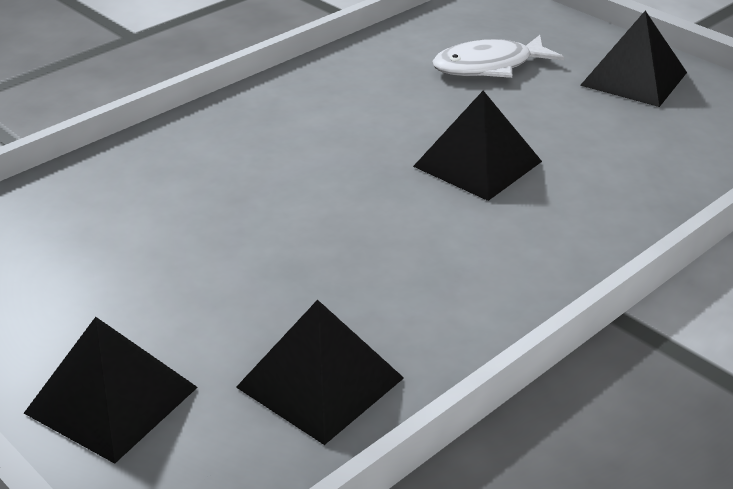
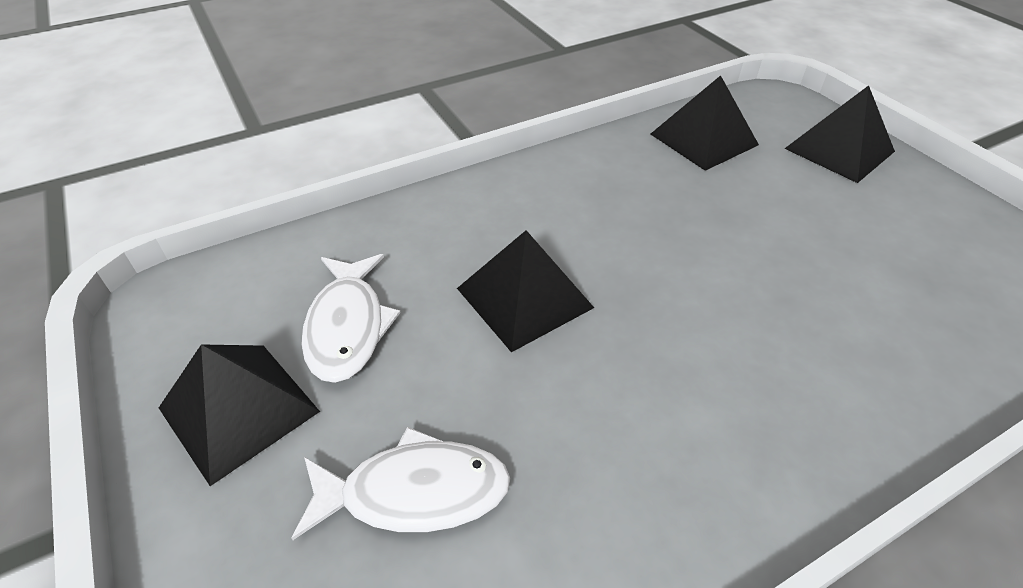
camera: 165 degrees left, 10 degrees up
none -> white fish [301,254,401,383]

